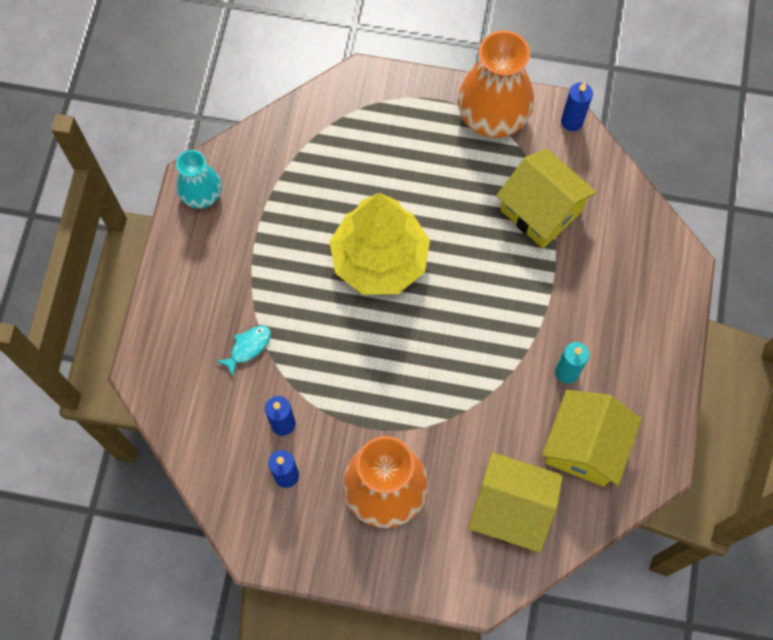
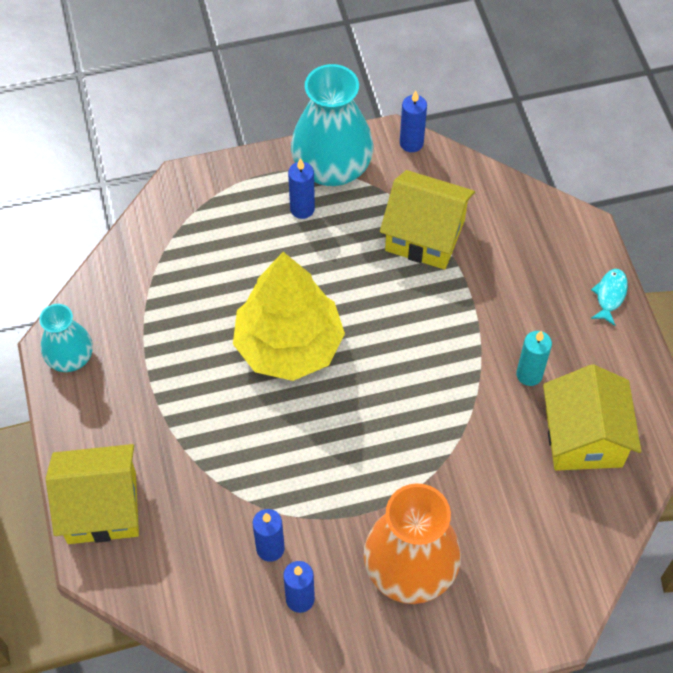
camera: 25 degrees left, 10 degrees down
turquoise fish [217,326,271,377] -> turquoise fish moved to [591,269,628,326]
orange vase [458,30,534,138] -> turquoise vase [291,64,373,186]
yellow house [468,452,563,553] -> yellow house moved to [46,444,139,544]
none -> blue candle [288,158,315,219]

